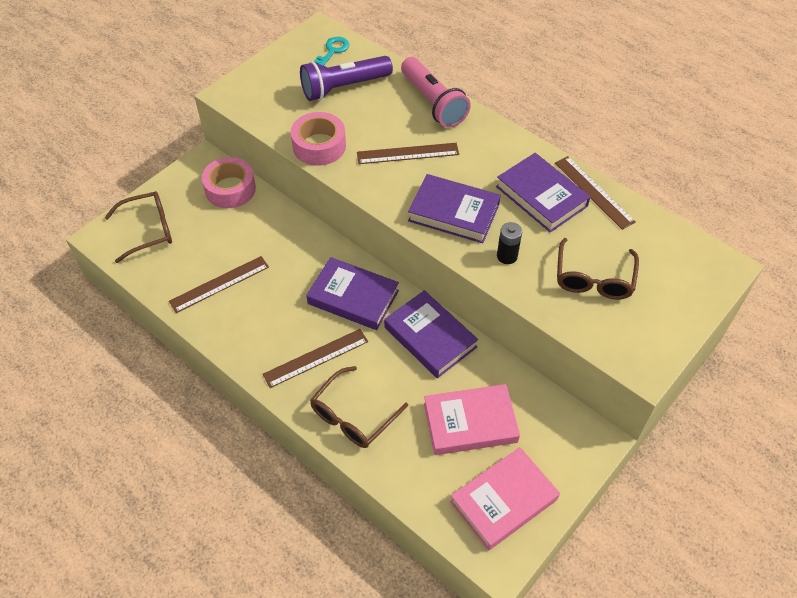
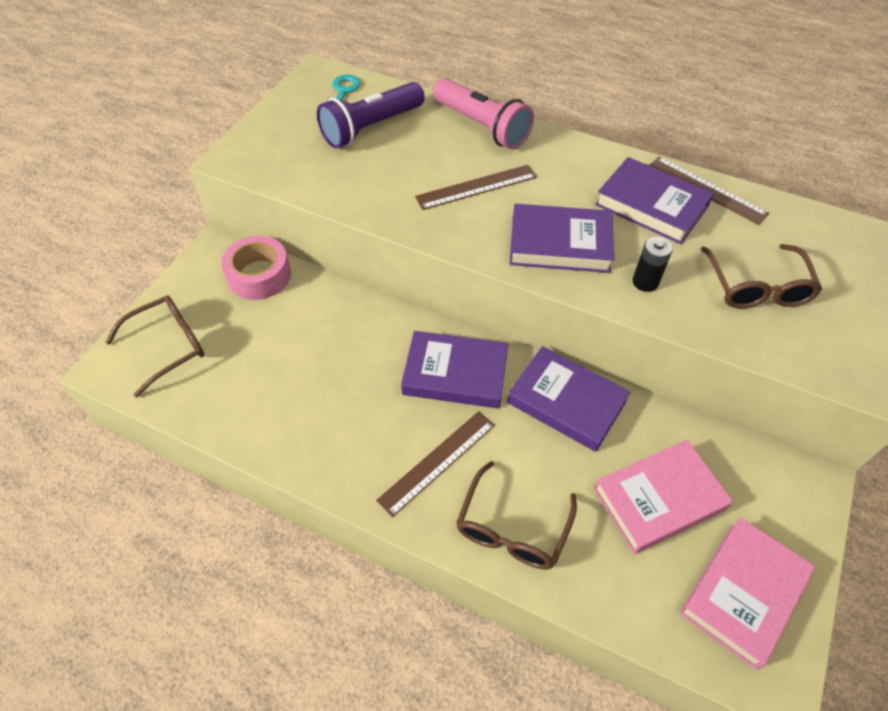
camera: 15 degrees left, 0 degrees up
brown ruler [169,256,269,313] -> none
pink tape [291,112,346,166] -> none

